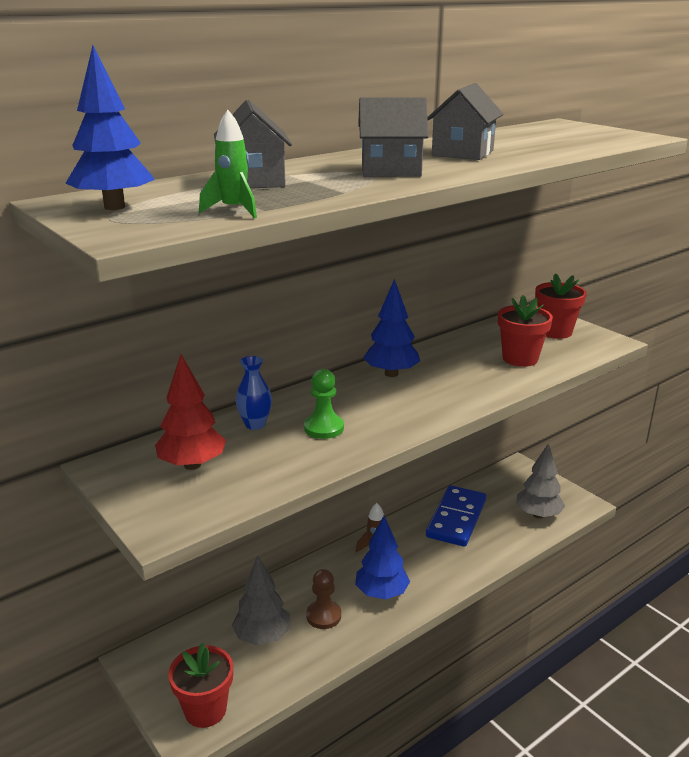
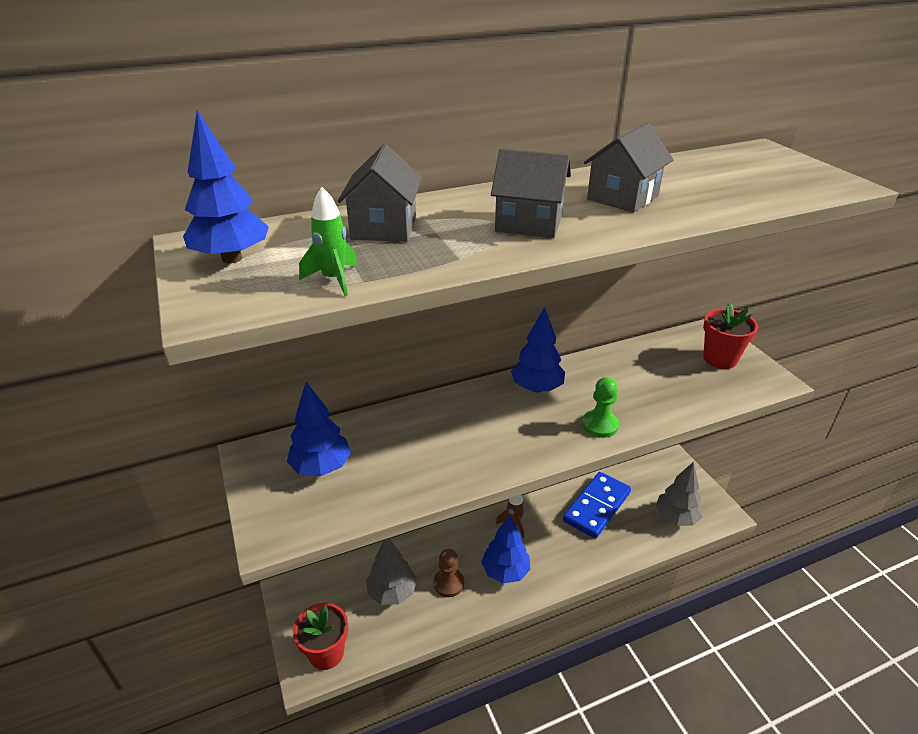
camera: 15 degrees right, 10 degrees up
red tree [155,354,226,470] -> blue tree [287,382,351,476]
blue vase [235,356,272,430] -> none
green pawn [304,369,344,439] -> green pawn moved to [582,377,619,438]
red flower pot [498,295,553,367] -> none

